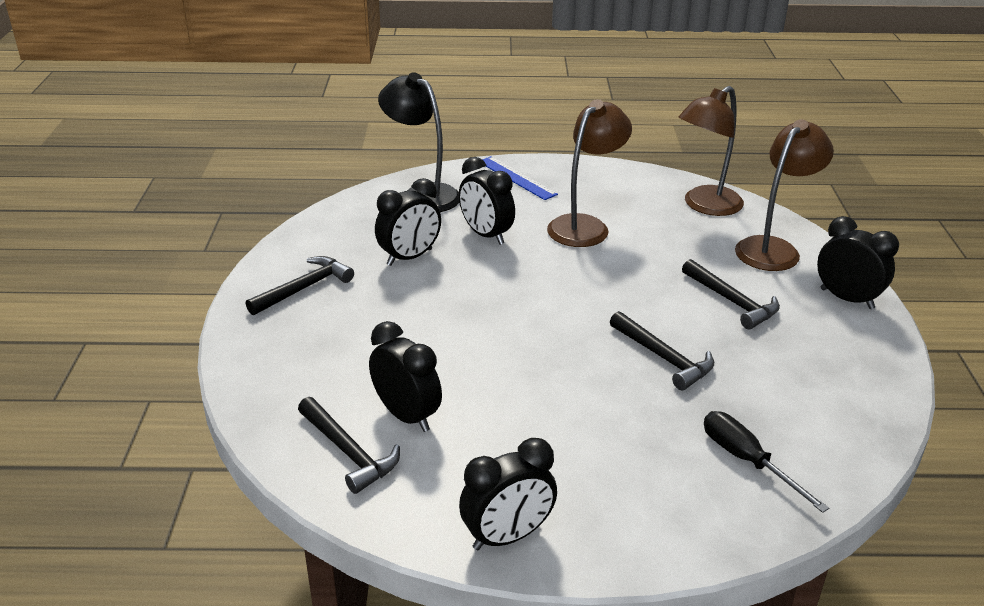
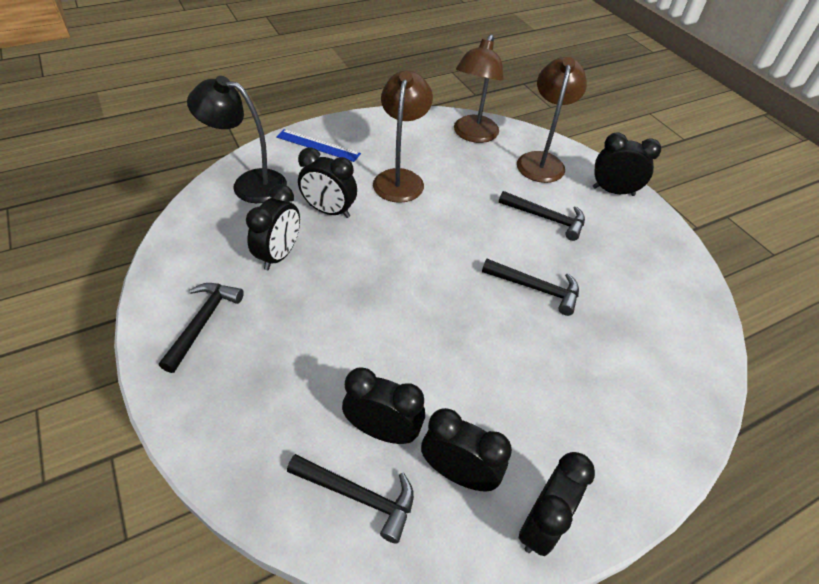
camera: 30 degrees left, 15 degrees up
black screwdriver [704,411,829,513] -> none
none -> black clock [421,408,512,491]

